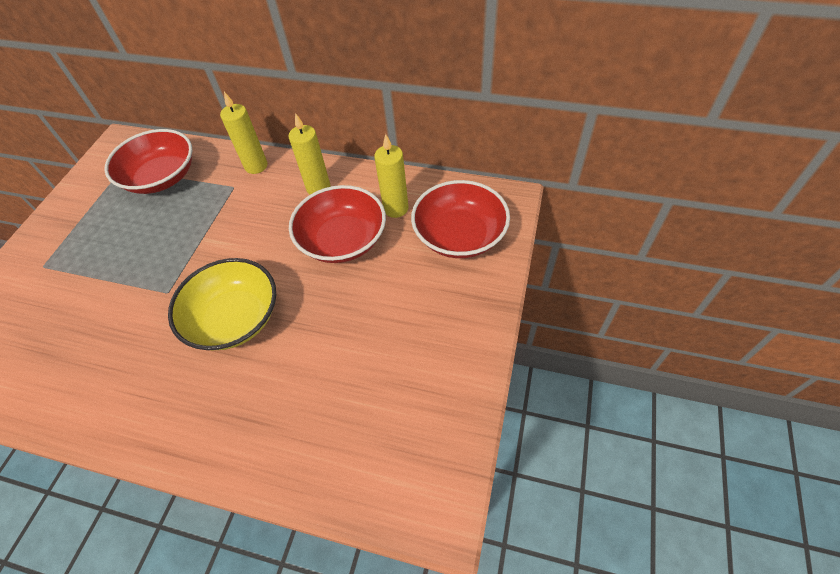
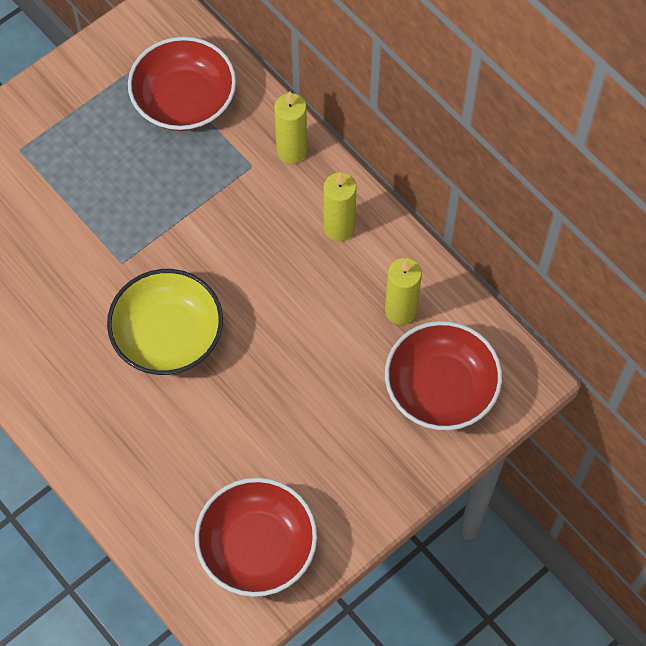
camera: 30 degrees right, 10 degrees up
red bowl [289,185,386,263] -> red bowl moved to [195,478,317,597]

